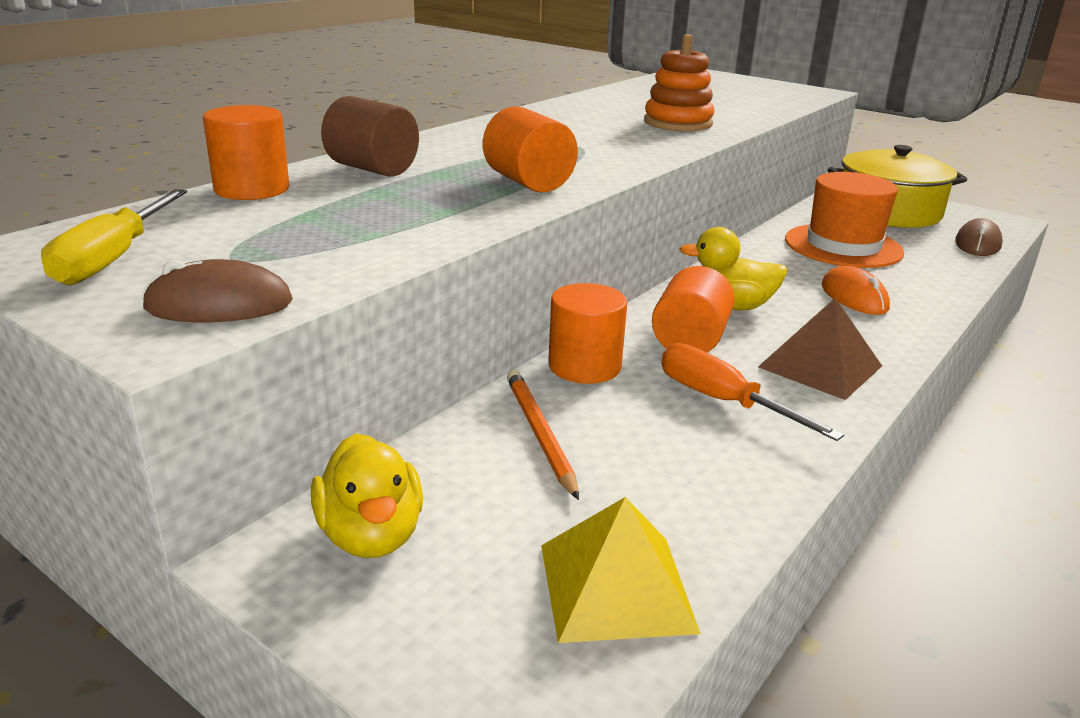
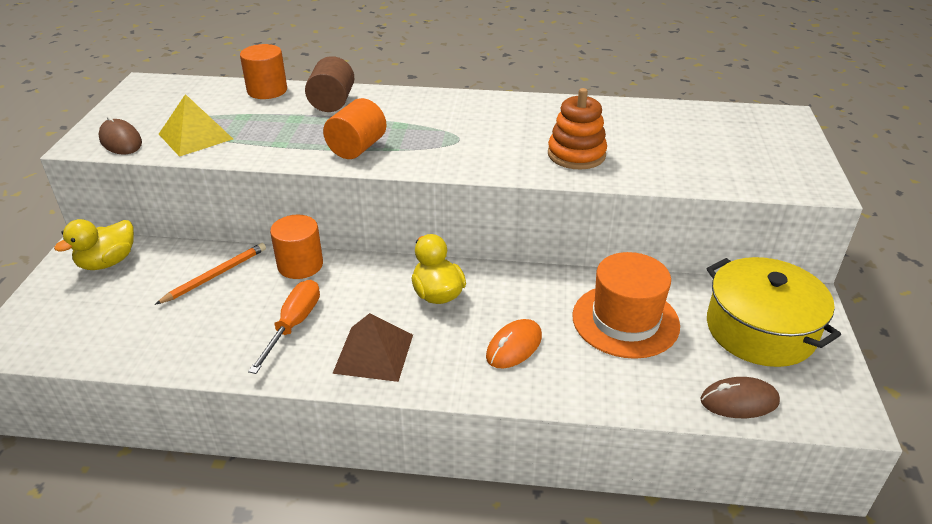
camera: 60 degrees right, 10 degrees up
yellow screwdriver [41,189,187,285] -> none
yellow pyramid [541,497,701,643] -> yellow pyramid moved to [159,94,233,157]
orange cylinder [652,266,734,352] -> none

